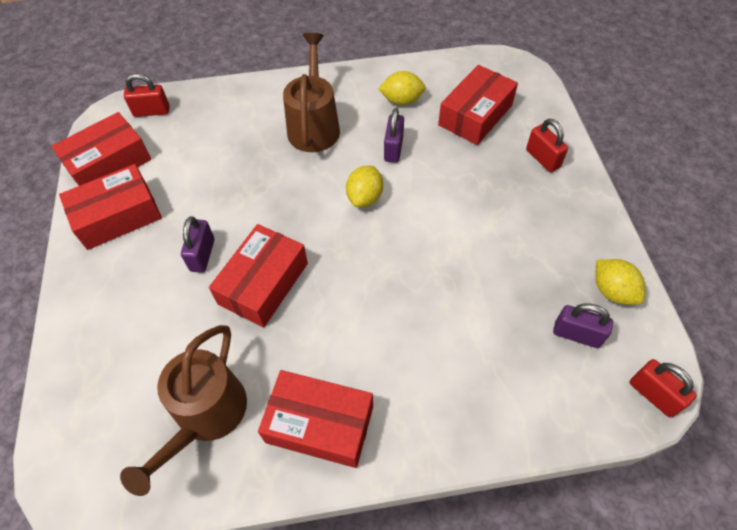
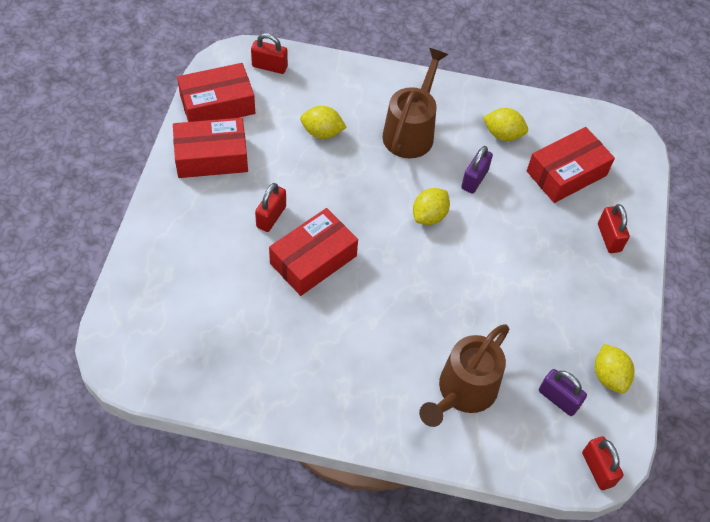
camera: 15 degrees right, 0 degrees up
brown watering can [120,325,247,496] -> brown watering can moved to [419,324,509,427]
purple padlock [181,216,215,273] -> red padlock [255,183,286,232]
red box [258,370,373,468] -> none
none -> yellow lemon [300,106,347,139]

